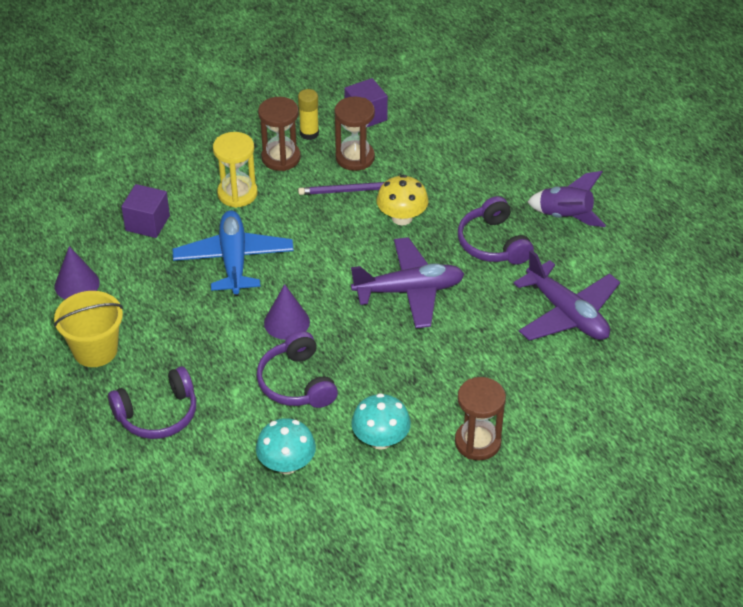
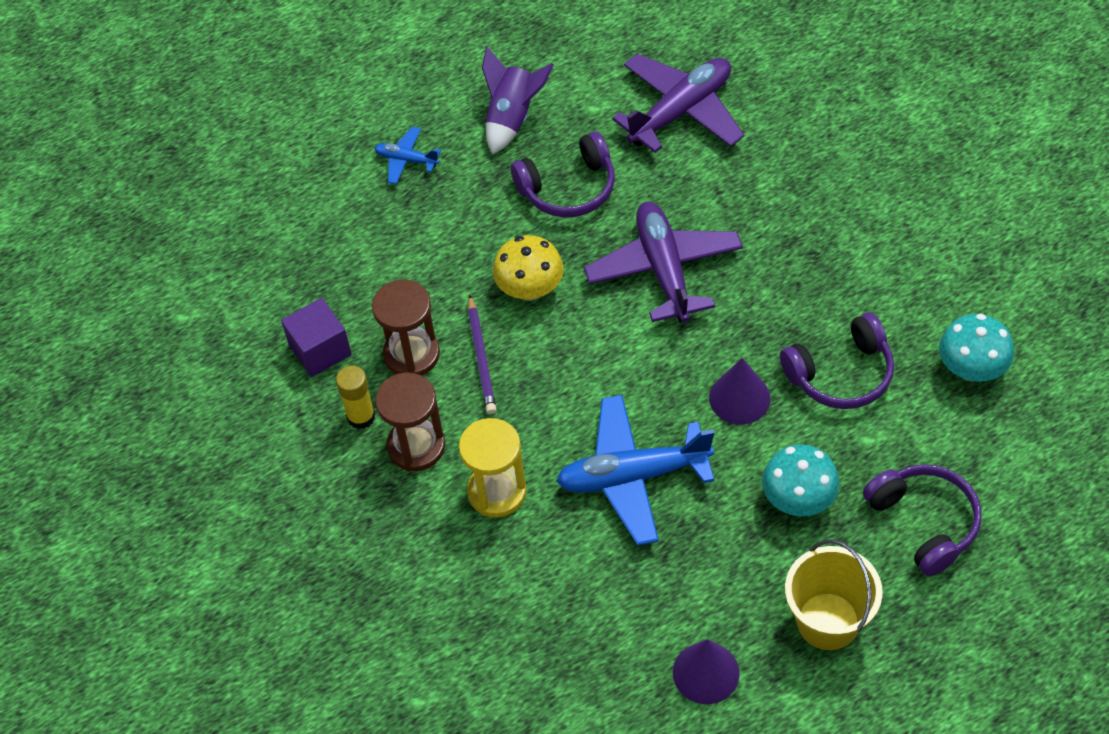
camera: 90 degrees left, 10 degrees up
purple cube [121,184,170,238] -> none
turquoise mushroom [351,393,411,450] -> turquoise mushroom moved to [762,444,840,516]
brown hourglass [455,377,506,460] -> none
none -> blue plane [375,126,441,185]

